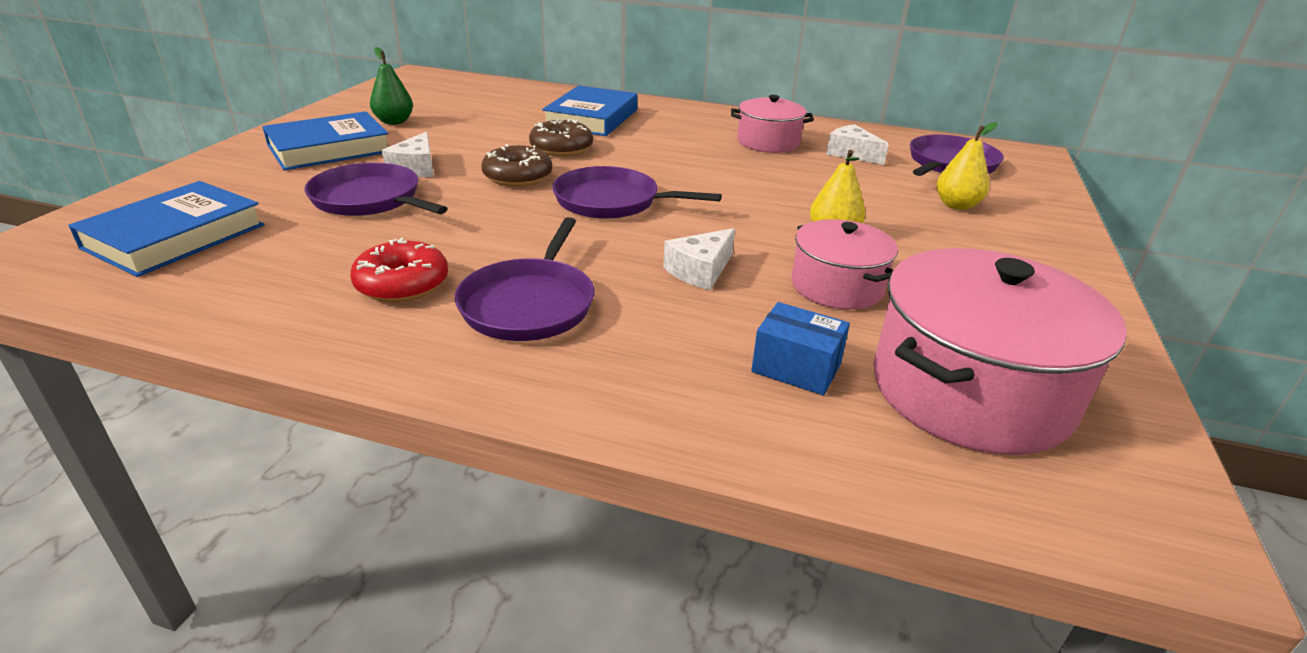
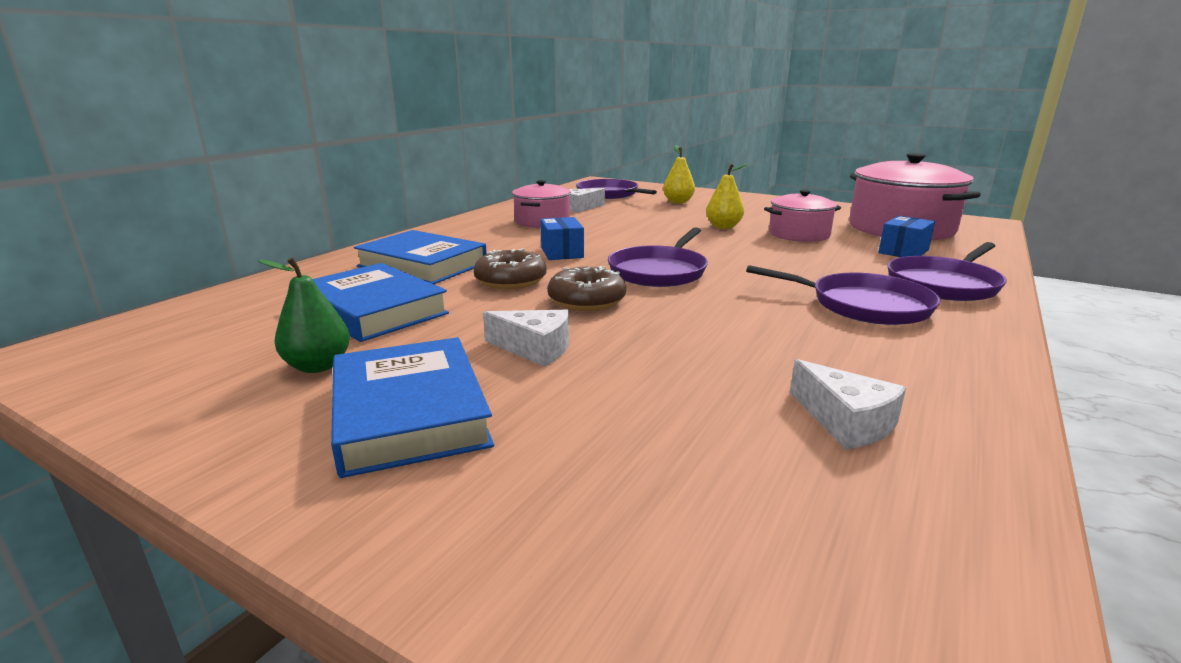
camera: 75 degrees left, 10 degrees down
blue book [68,181,265,277] -> blue book moved to [313,263,449,342]
purple pan [304,163,448,216] -> purple pan moved to [887,242,1007,301]
red donut [350,238,448,302] -> none
white cheese [663,228,735,290] -> white cheese moved to [790,359,906,450]
none -> blue box [540,217,584,260]

